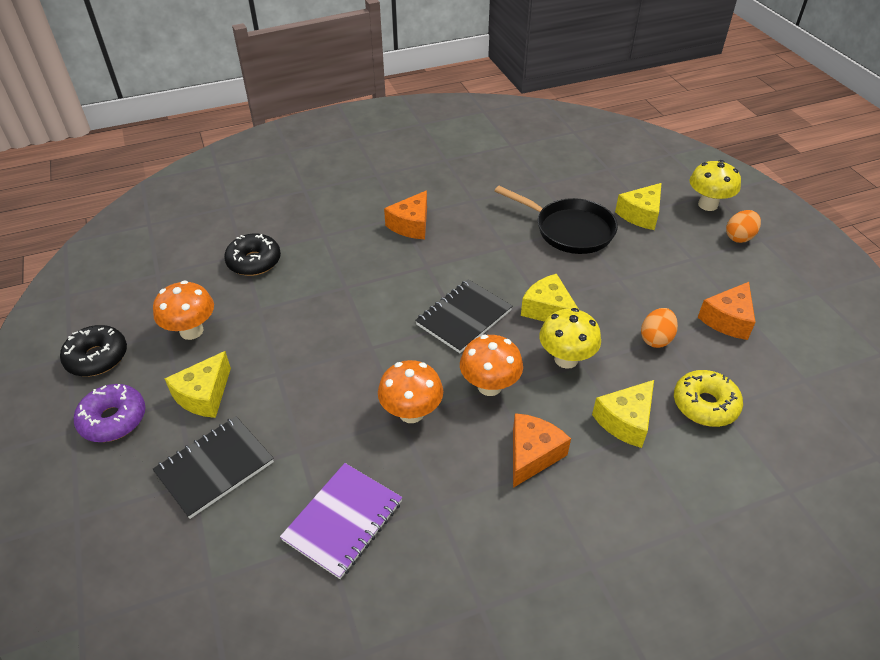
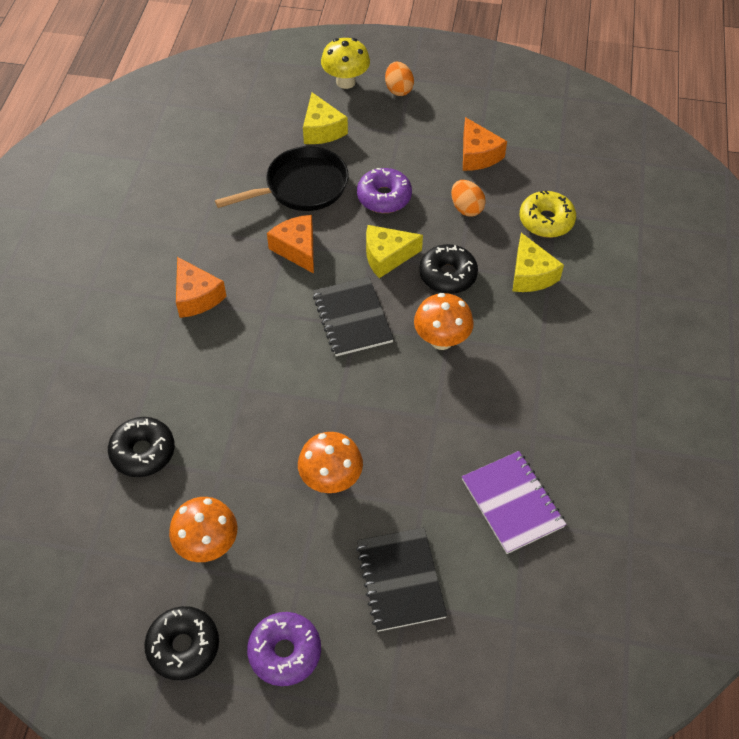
camera: 60 degrees left, 10 degrees up
yellow cheese [165,351,231,418] -> none
orange mushroom [378,360,443,423] -> orange mushroom moved to [298,432,363,493]
orange cheese [513,413,571,488] -> orange cheese moved to [267,215,314,274]
yellow mushroom [539,308,601,369] -> black donut [419,244,478,294]
none -> purple donut [357,168,412,213]

